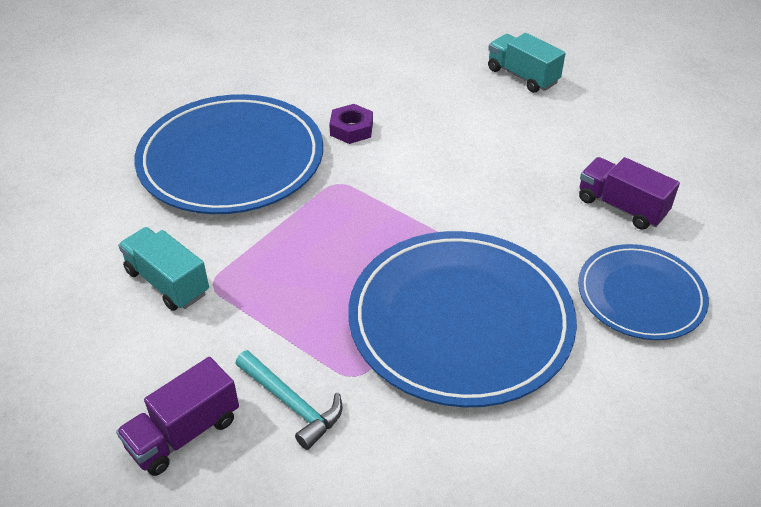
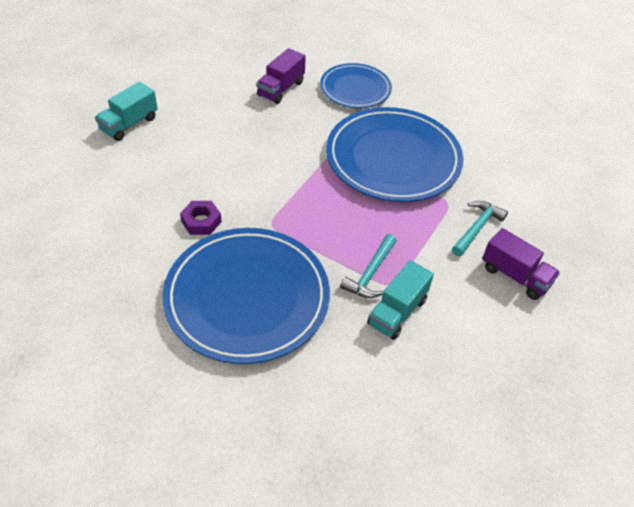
camera: 100 degrees left, 5 degrees up
none -> turquoise hammer [340,234,397,298]

